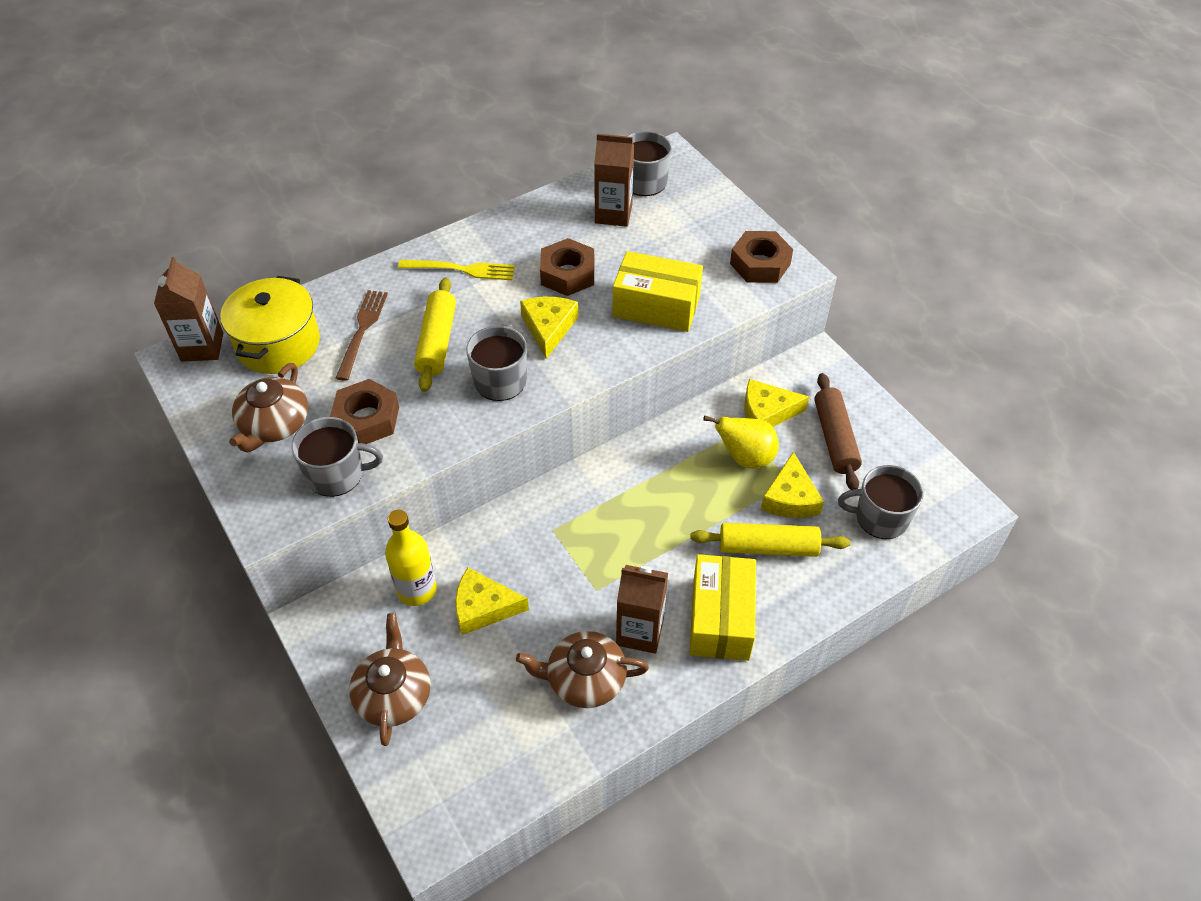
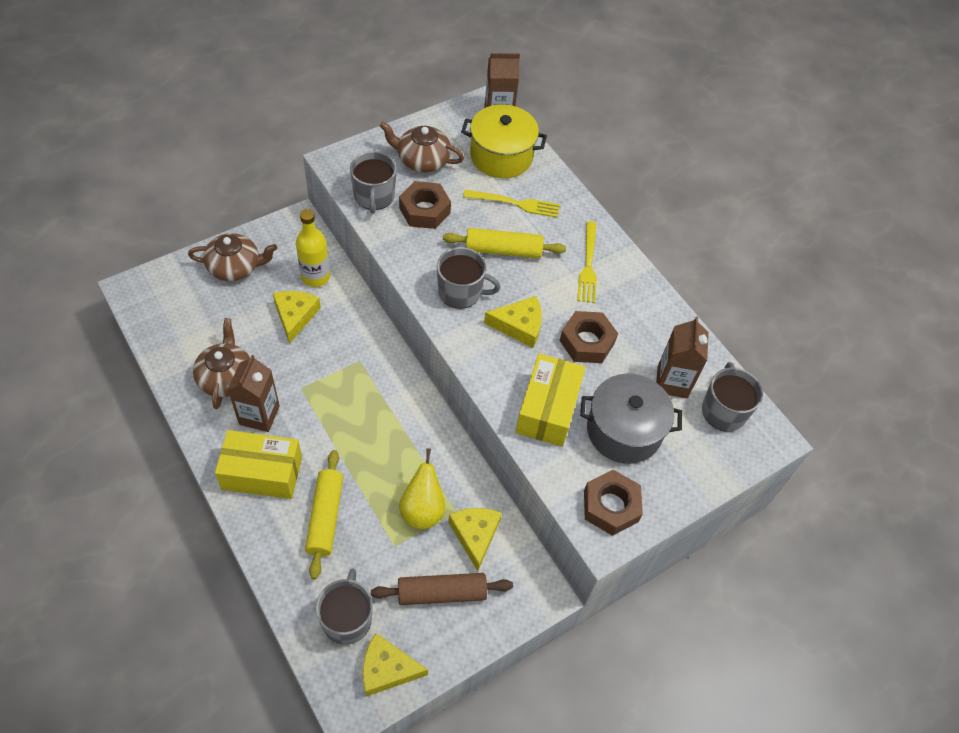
camera: 85 degrees right, 5 degrees up
brown fork [336,290,388,381] -> yellow fork [463,190,560,218]
yellow cheese [761,451,824,518] -> yellow cheese moved to [363,633,428,697]
none -> grey pot [580,374,682,464]

